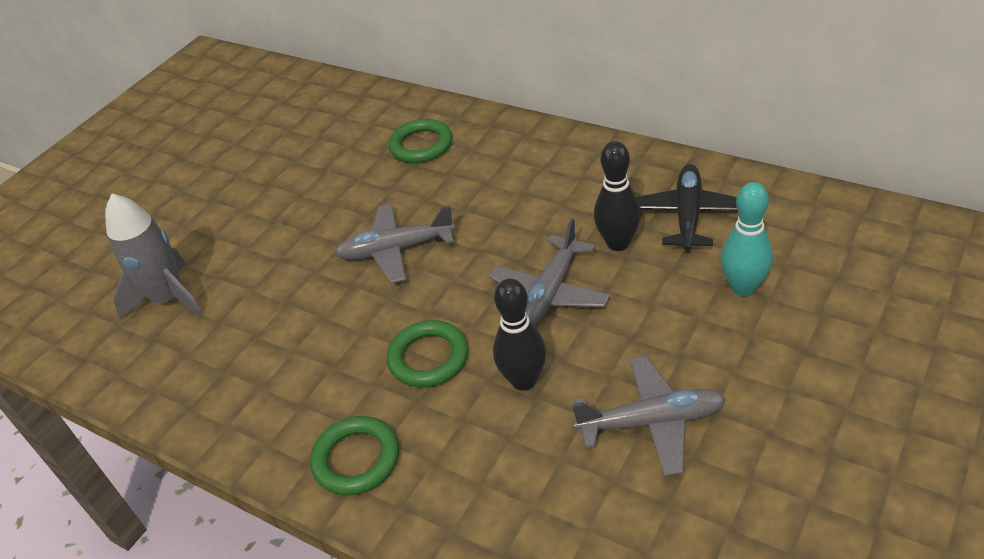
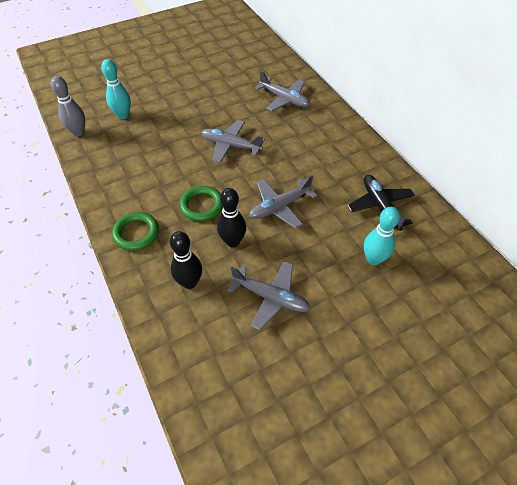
camera: 25 degrees right, 10 degrees up
grey rocket [105,194,204,320] -> turquoise bowling pin [101,59,131,119]
green ring [388,119,452,163] -> grey plane [255,70,310,111]
black bowling pin [594,141,641,251] -> black bowling pin moved to [170,231,202,289]
black plane [636,164,738,251] -> black plane turned 60 degrees counterclockwise [347,175,415,231]
none -> grey bowling pin [51,76,85,136]

